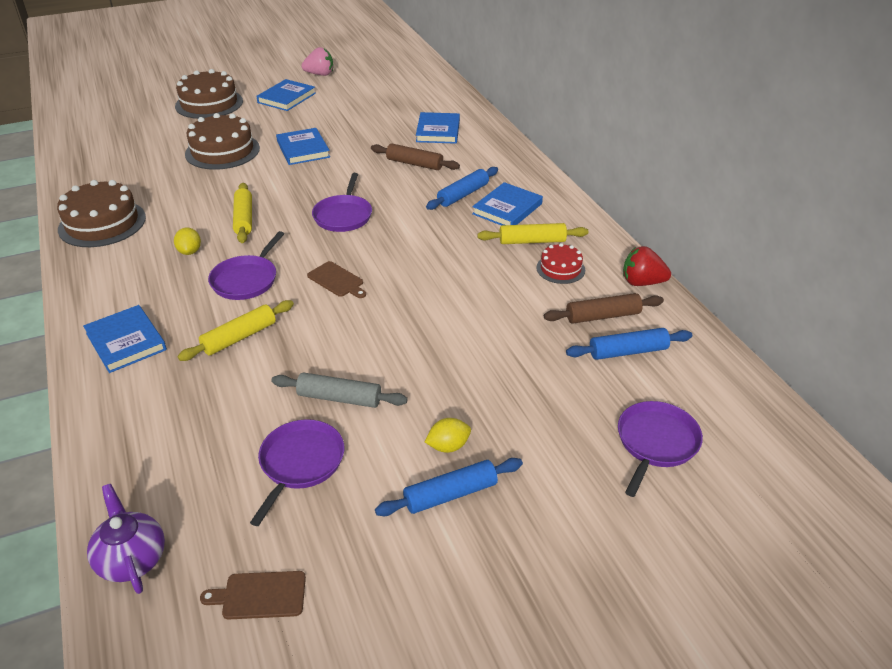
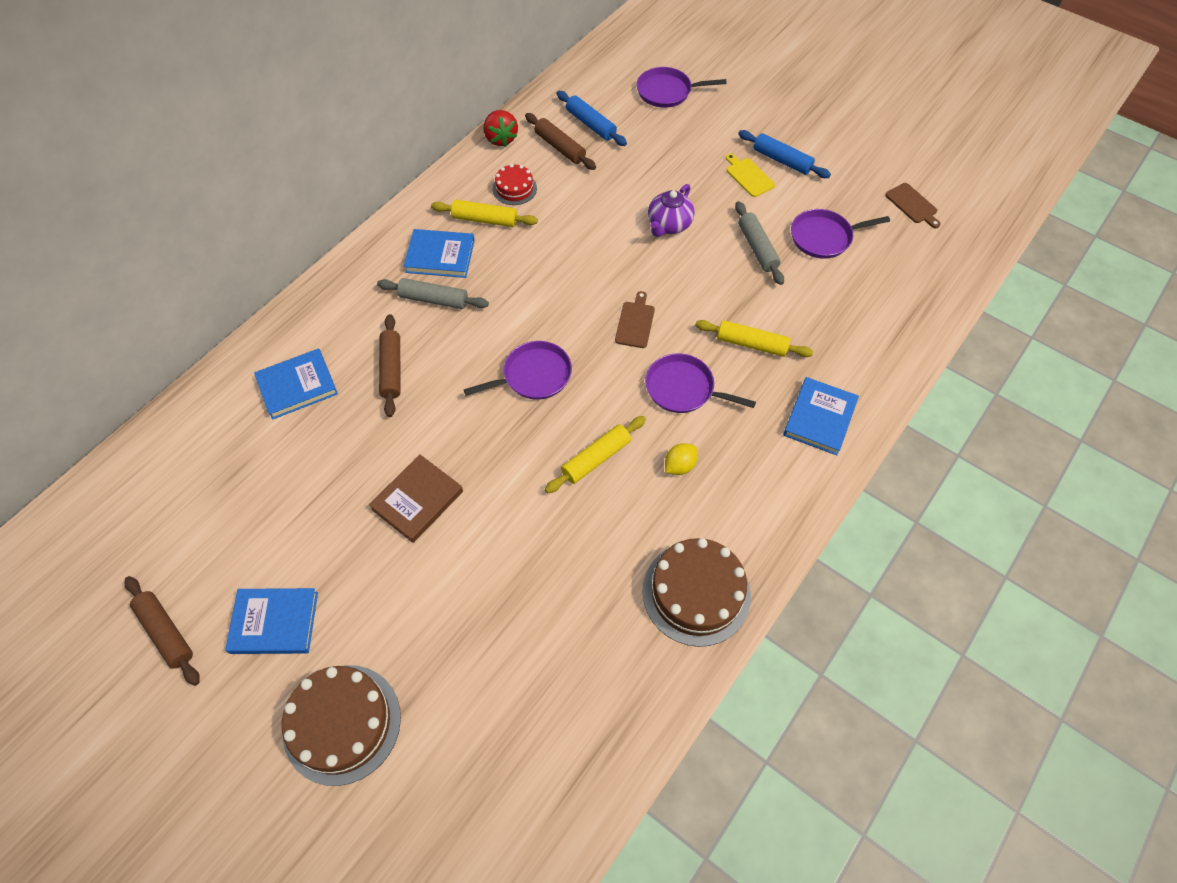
camera: 120 degrees left, 20 degrees up
purple teapot [87,484,165,594] -> purple teapot moved to [648,184,694,237]
brown cake [185,113,260,170] -> none
purple pan [208,231,284,300] -> purple pan turned 150 degrees counterclockwise [645,353,756,413]
blue book [276,128,330,165] -> brown book [369,454,463,543]
pink strawberry [301,47,333,76] -> brown rolling pin [125,576,200,686]
yellow lemon [425,418,471,453] -> yellow cutting board [726,154,775,197]
blue rolling pin [426,167,498,210] -> grey rolling pin [377,278,489,309]
yellow rolling pin [477,223,588,244] -> yellow rolling pin turned 45 degrees counterclockwise [431,200,538,227]

